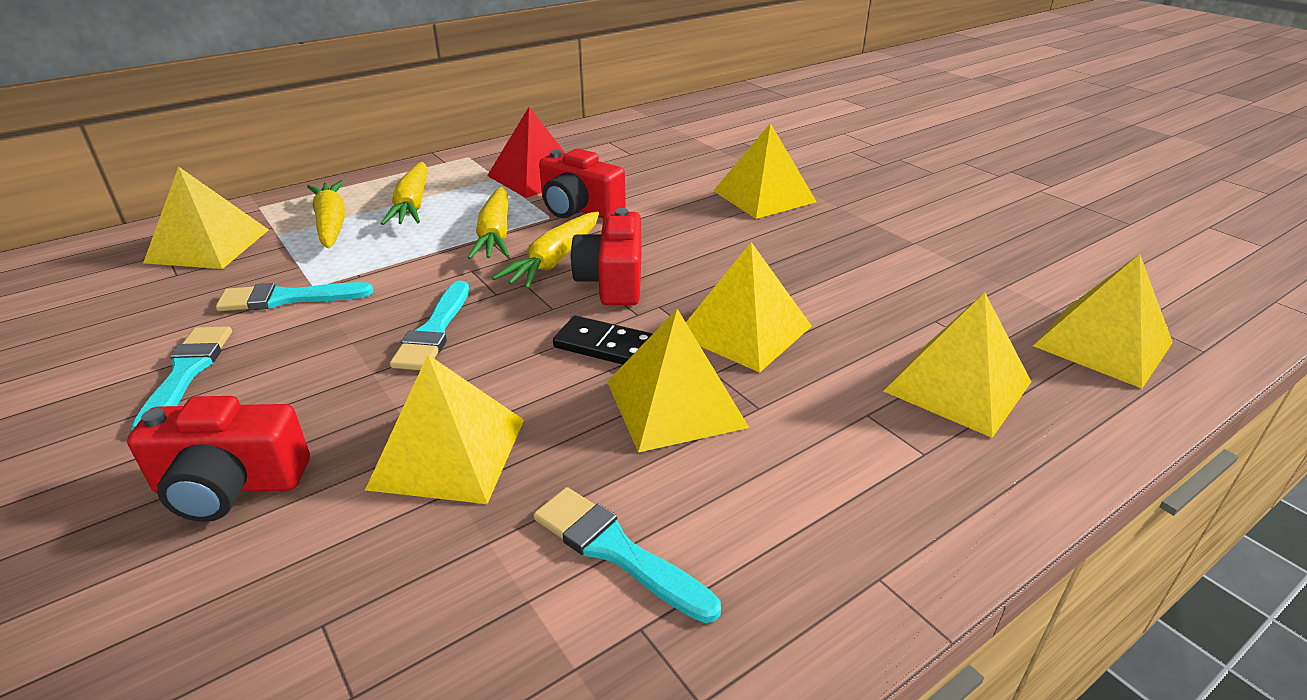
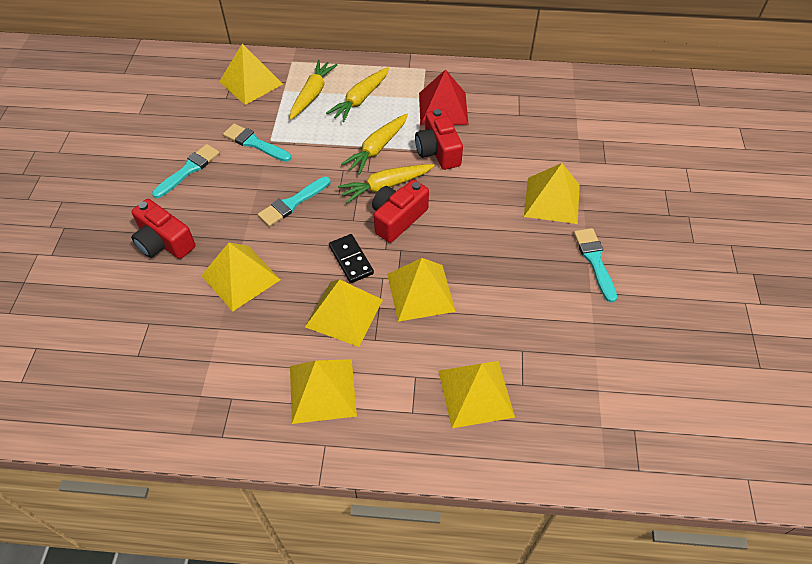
camera: 40 degrees right, 20 degrees up
turquoise brush [533,487,721,623] -> turquoise brush moved to [574,228,617,303]
yellow pyramid [1033,254,1173,388] -> yellow pyramid moved to [290,359,357,424]

